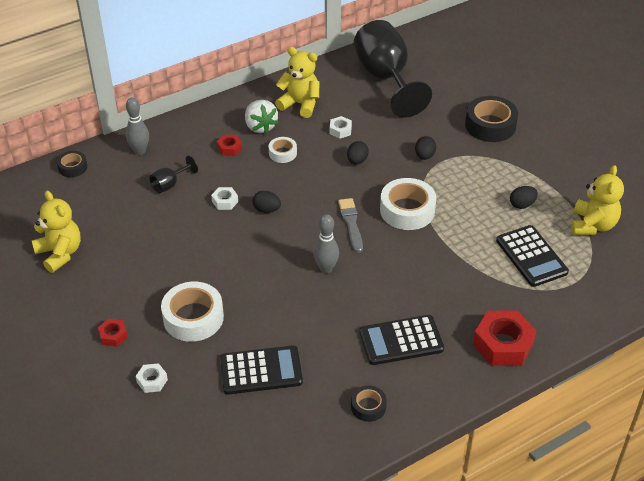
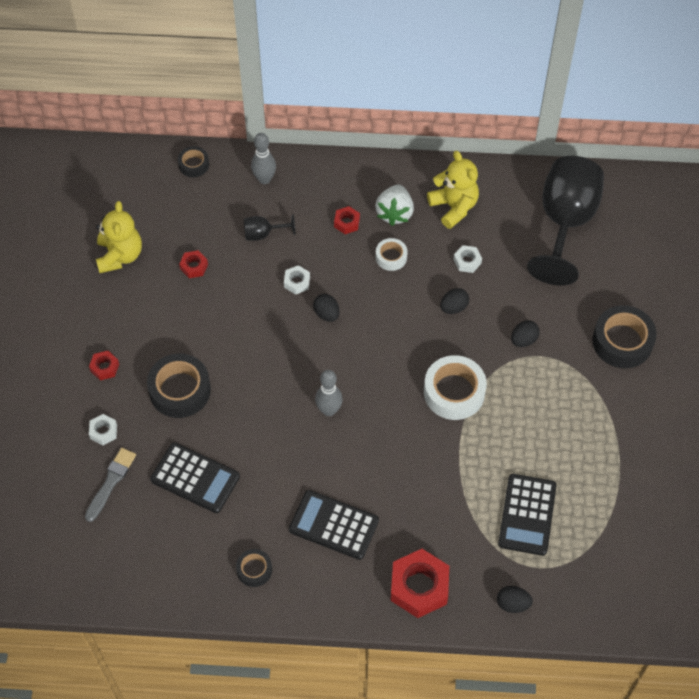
camera: 35 degrees right, 15 degrees up
white tape [161,281,224,342] -> black tape [147,354,211,418]
grey brush [338,198,363,253] -> grey brush moved to [85,448,136,522]
black egg [510,186,538,209] -> black egg moved to [497,586,533,613]
yellow teddy bear [571,165,624,235] -> none
none -> red nut [179,250,208,278]

